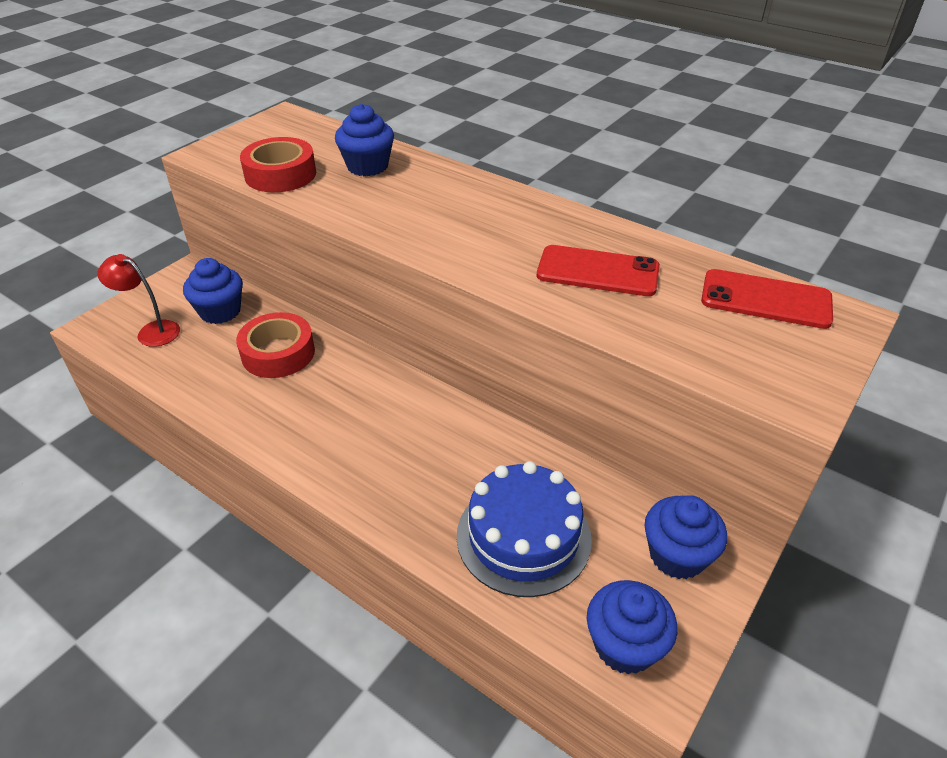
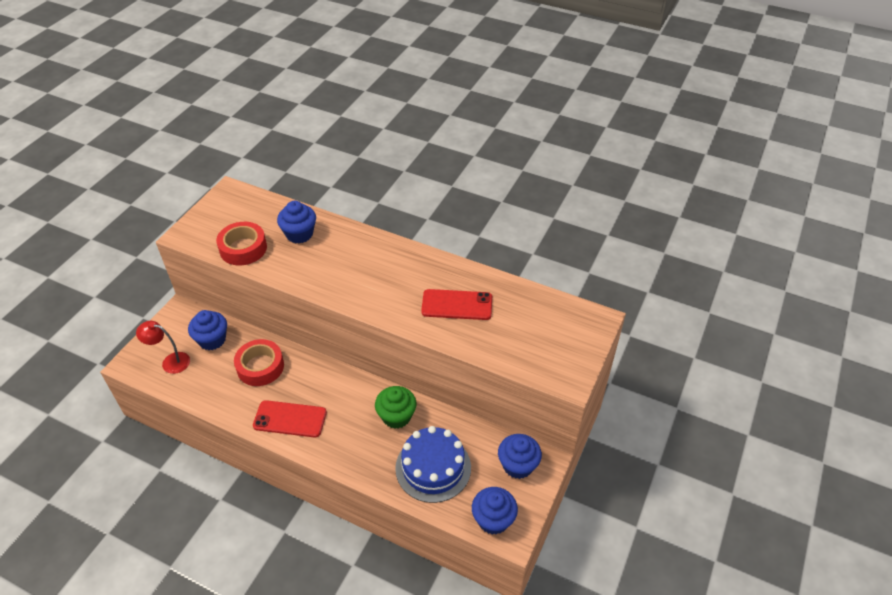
camera: 10 degrees left, 5 degrees up
red phone [701,269,833,329] -> red phone moved to [253,400,327,438]
none -> green cupcake [375,386,416,429]

